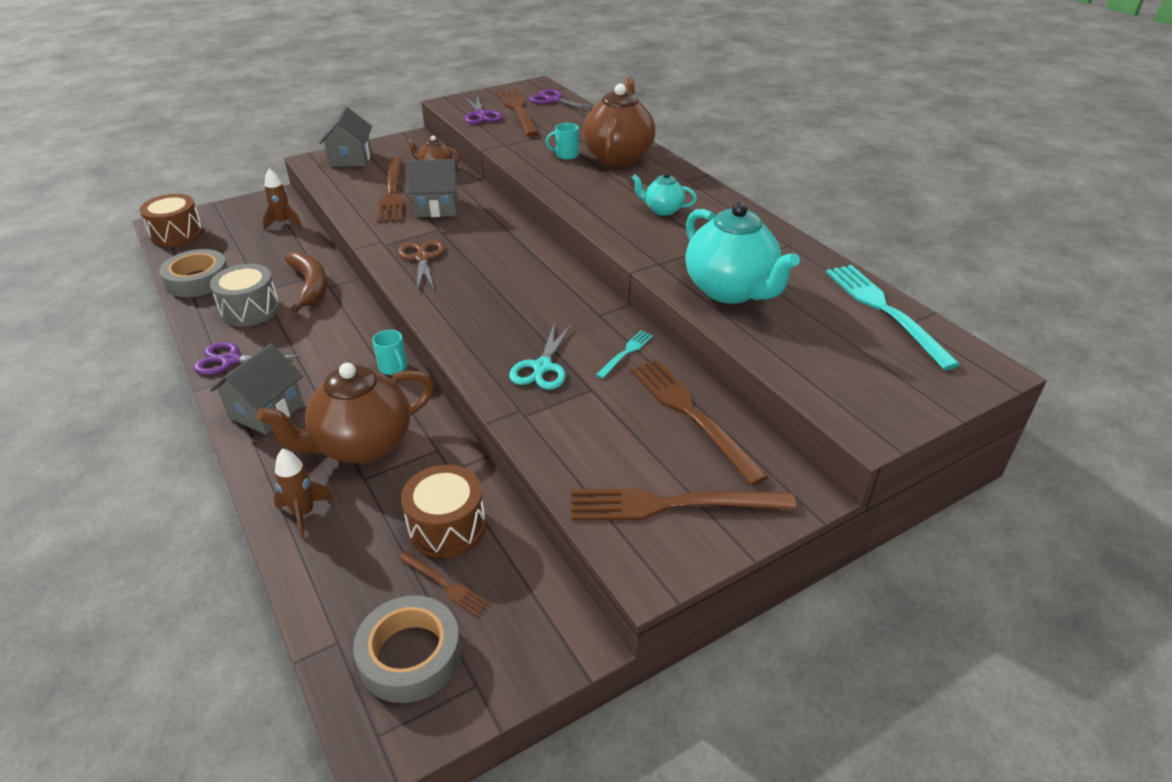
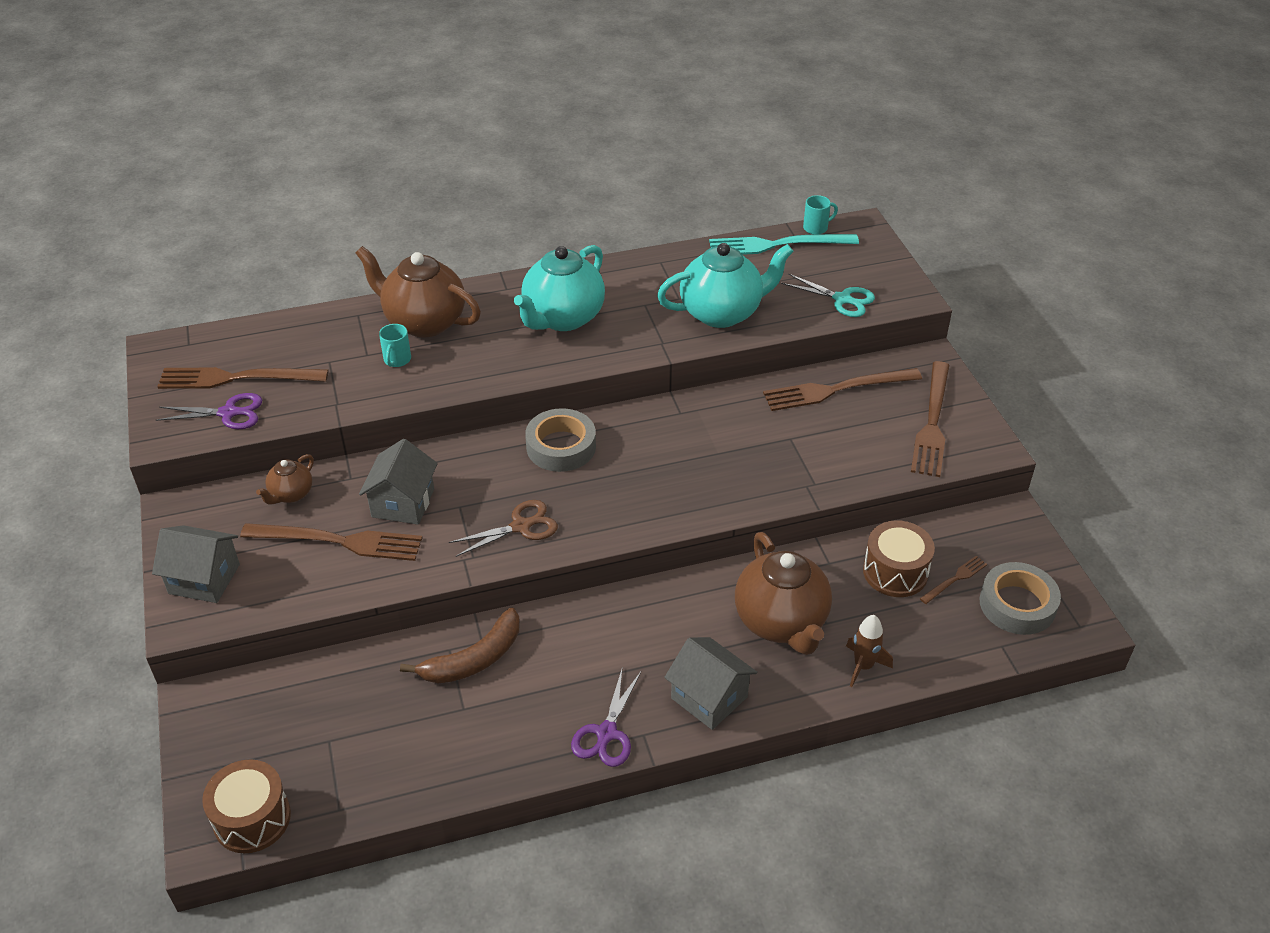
camera: 75 degrees left, 5 degrees up
grey tape [159,249,228,297] -> grey tape moved to [525,408,596,472]
grey drum [210,264,280,326] -> none
brown rocket [263,169,302,230] -> none
brown banana [284,251,327,313] -> brown banana turned 150 degrees clockwise [400,608,520,684]
turquoise mug [372,330,407,375] -> turquoise mug moved to [803,195,838,235]
brown scissors [398,240,445,290] -> brown scissors turned 150 degrees clockwise [449,500,558,557]
turquoise scissors [509,322,572,390] -> turquoise scissors moved to [781,273,875,317]
purple scissors [529,89,594,111] -> none
turquoise fork [596,331,653,379] -> none
turquoise teapot [632,172,697,216] -> turquoise teapot [514,245,605,331], size x2.01

